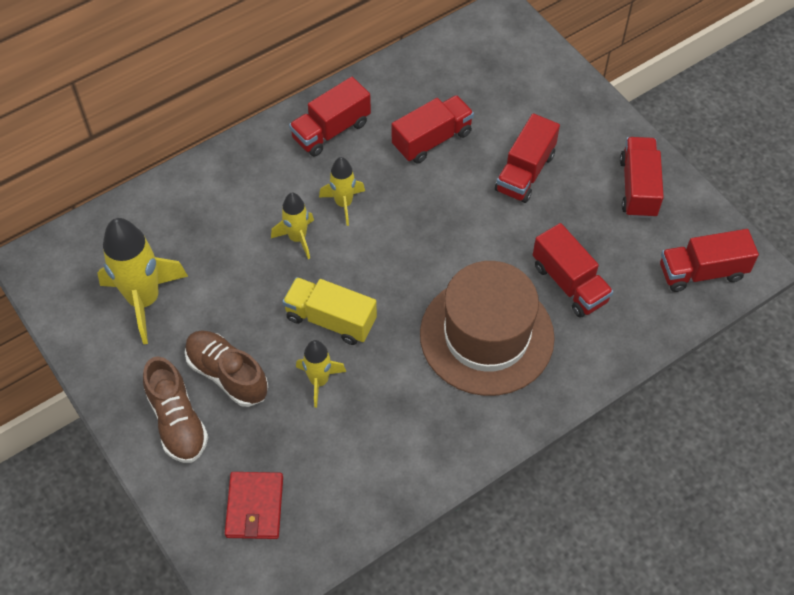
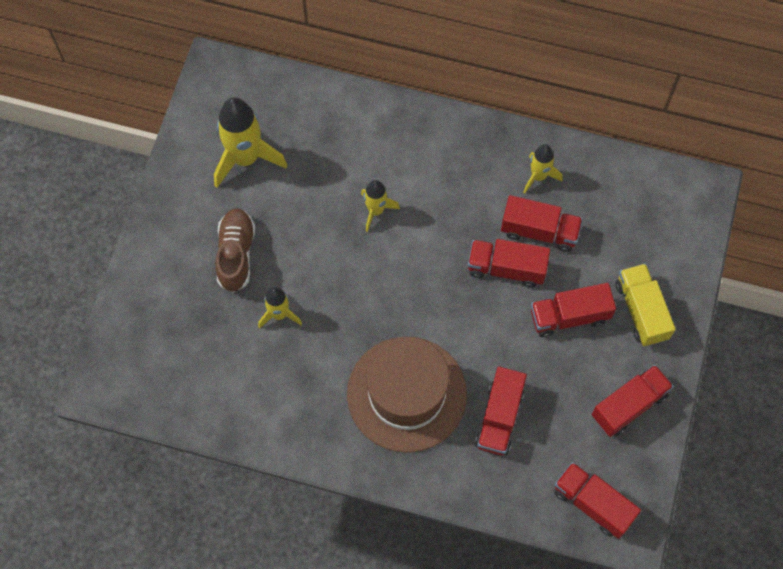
camera: 50 degrees right, 10 degrees up
brown shoe [143,357,208,463] -> none
red wallet [225,472,283,539] -> none
yellow truck [282,277,377,345] -> yellow truck moved to [616,264,676,346]
red truck [289,77,371,157] -> red truck moved to [468,239,550,288]
yellow rocket [319,157,365,226] -> yellow rocket moved to [523,144,563,194]

